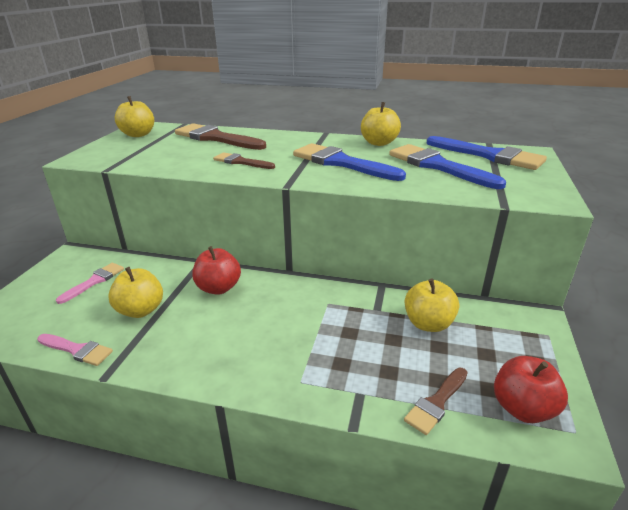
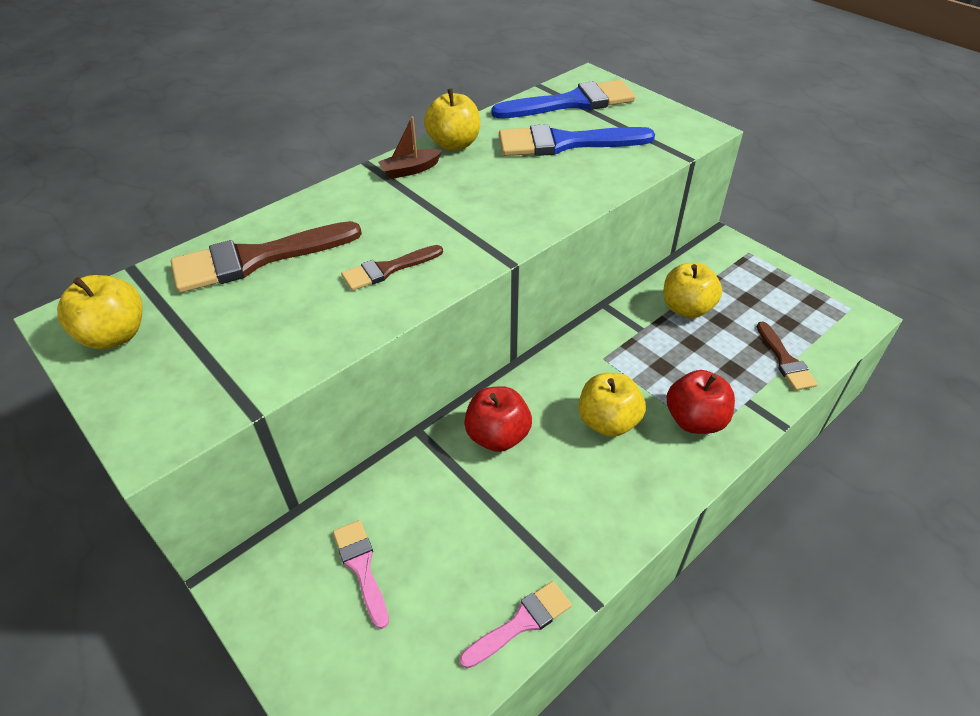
camera: 55 degrees left, 15 degrees up
yellow apple [108,267,163,318] -> yellow apple moved to [579,373,646,437]
blue brush [293,143,406,181] -> none
red apple [494,356,568,423] -> red apple moved to [667,370,735,434]
none -> brown boat [378,116,442,179]

